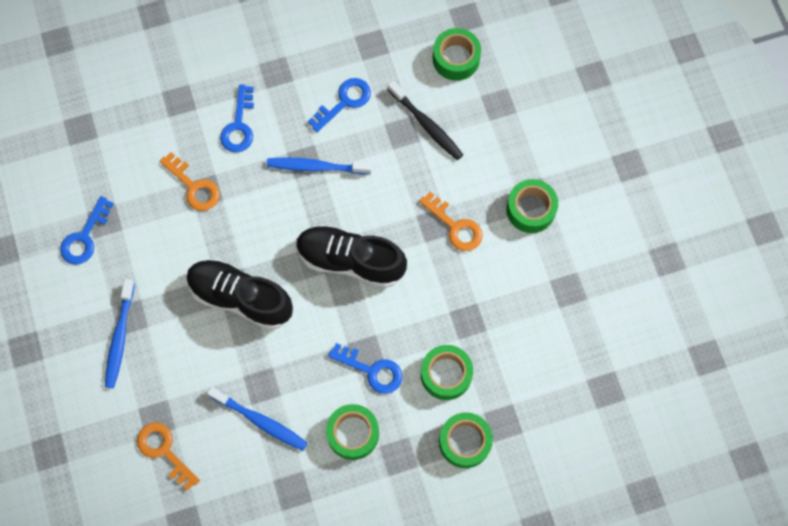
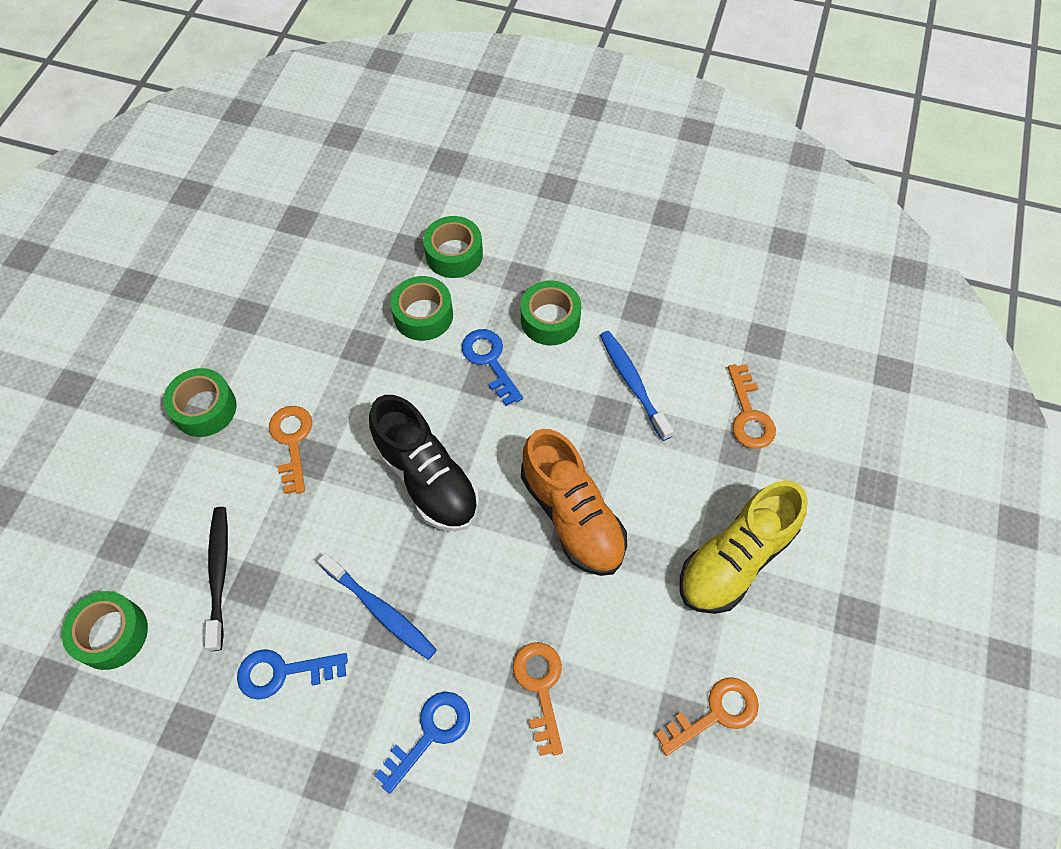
camera: 145 degrees left, 10 degrees down
blue key [60,196,114,265] -> orange key [655,677,759,756]
blue toothbrush [105,279,135,388] -> yellow shoe [680,480,807,614]
black shoe [187,259,293,330] -> orange shoe [521,429,627,576]

